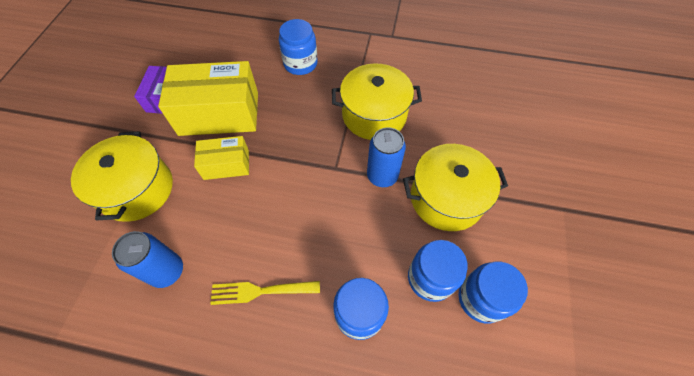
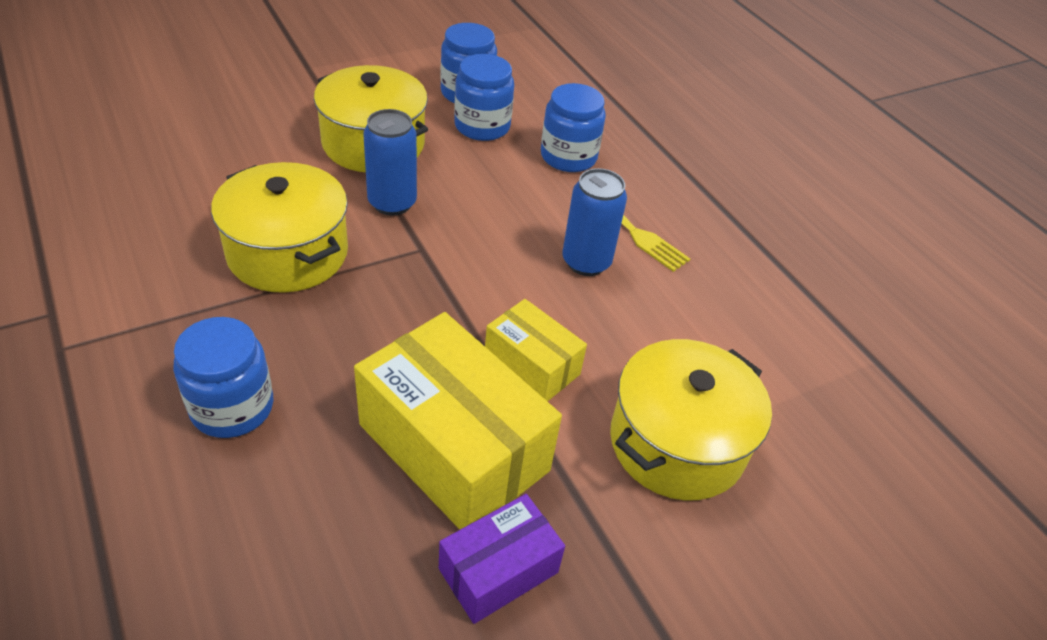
camera: 135 degrees left, 15 degrees down
blue can [112,231,183,288] -> blue can moved to [562,168,627,276]

